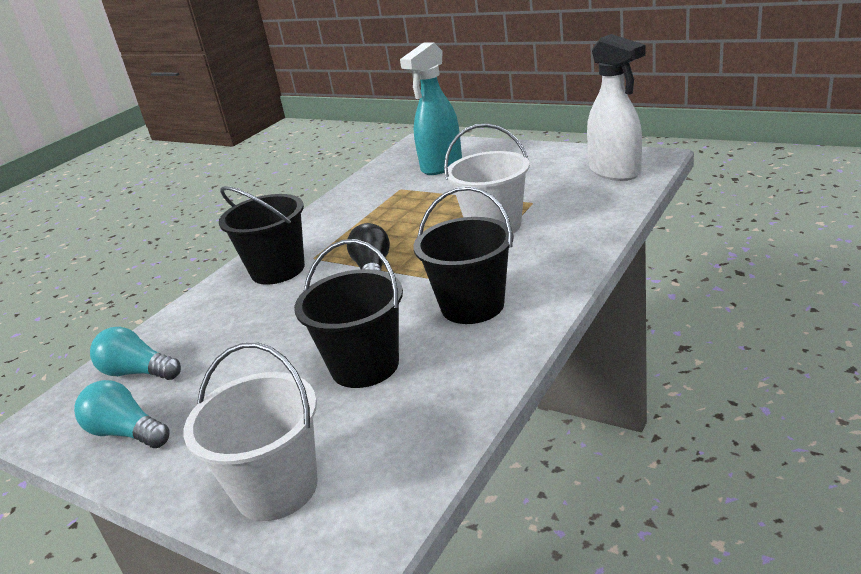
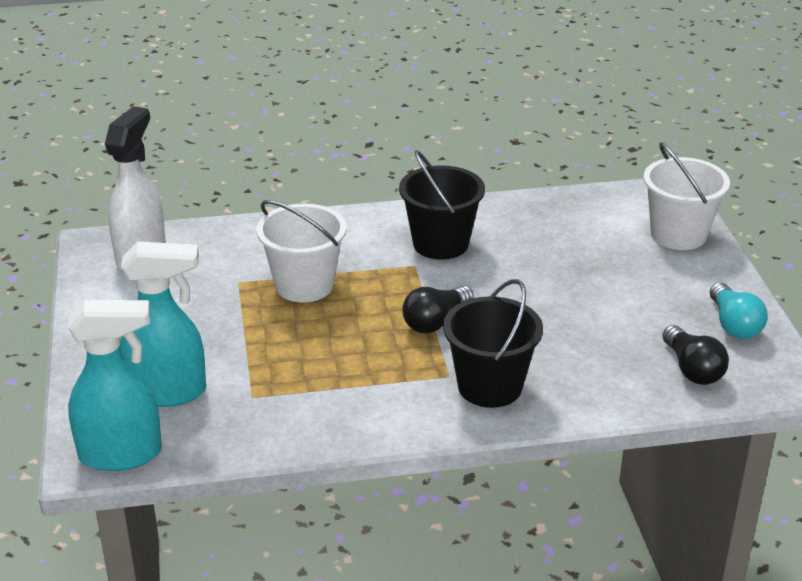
camera: 135 degrees left, 5 degrees up
turquoise light bulb [90,327,181,380] -> black light bulb [662,325,729,385]
black bucket [294,239,403,388] -> none
none -> turquoise spray bottle [67,300,162,471]

